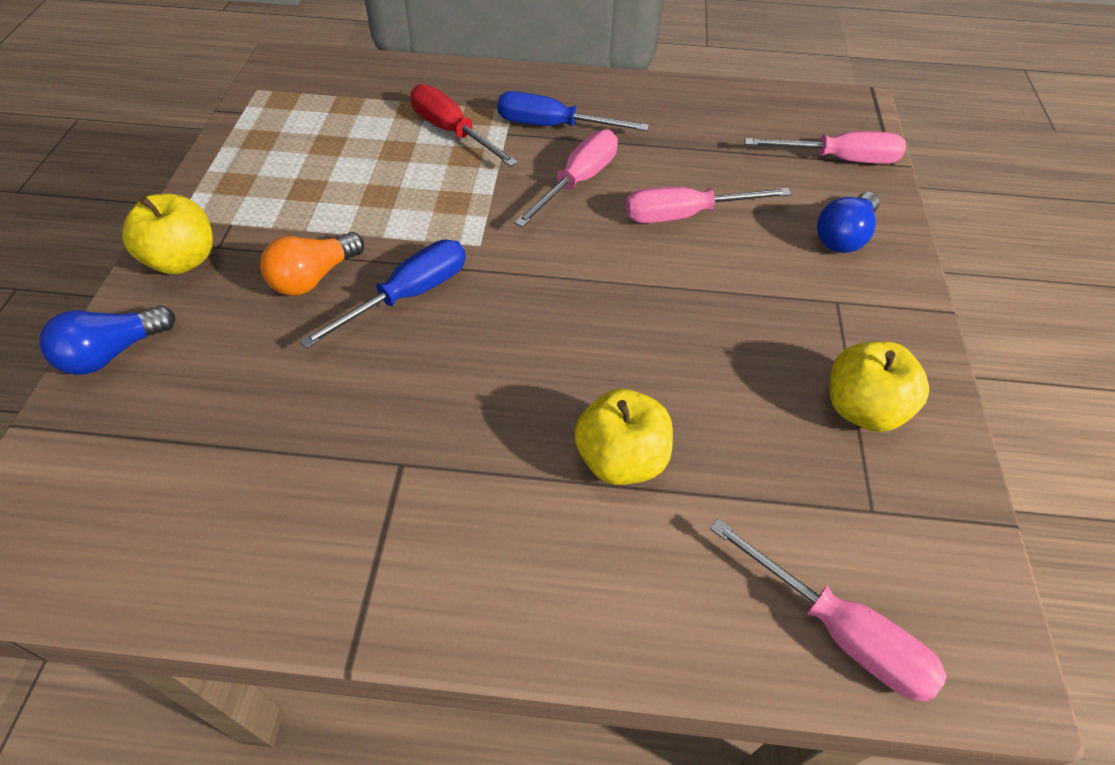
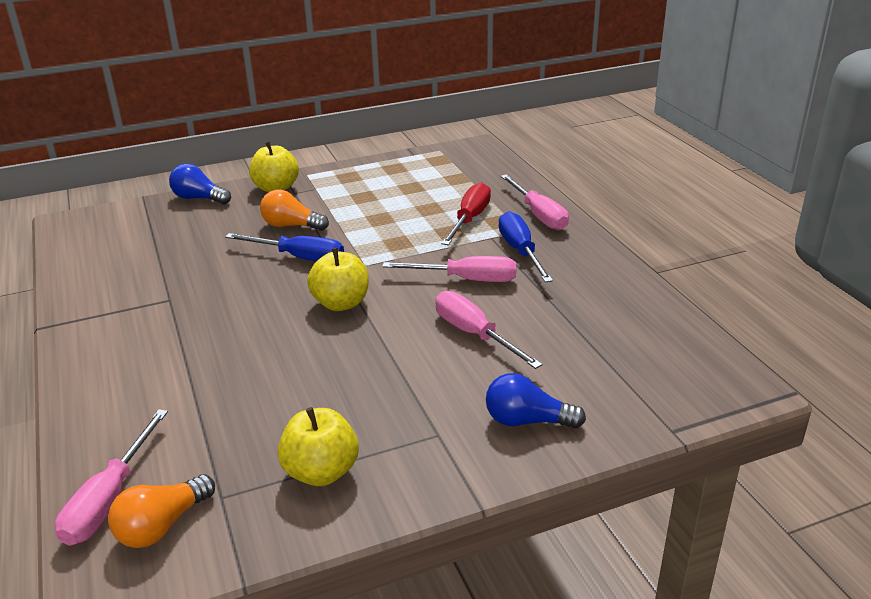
camera: 65 degrees right, 20 degrees down
yellow apple [574,389,673,485] -> yellow apple moved to [307,248,368,311]
pink screwdriver [744,131,906,164] -> pink screwdriver moved to [501,174,569,230]
none -> orange light bulb [108,474,215,548]

